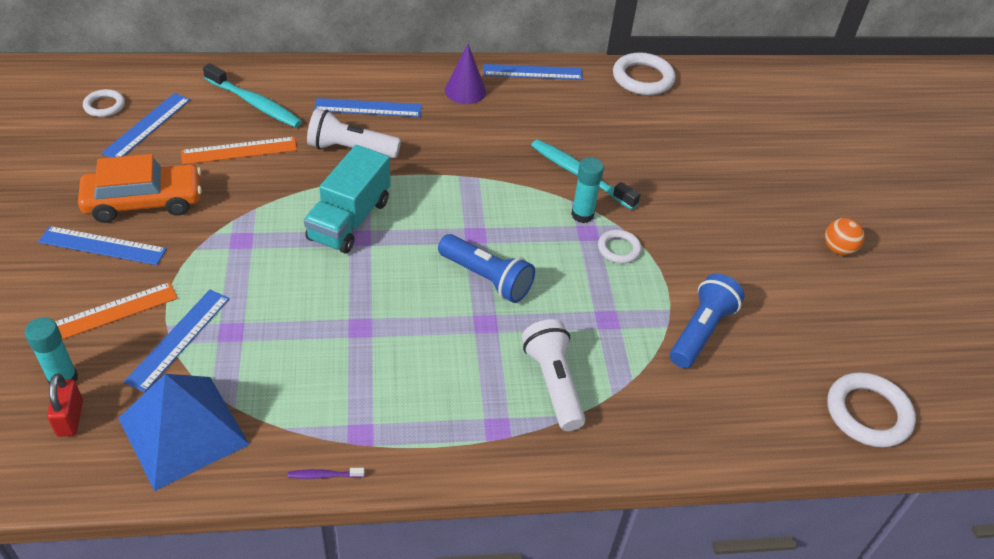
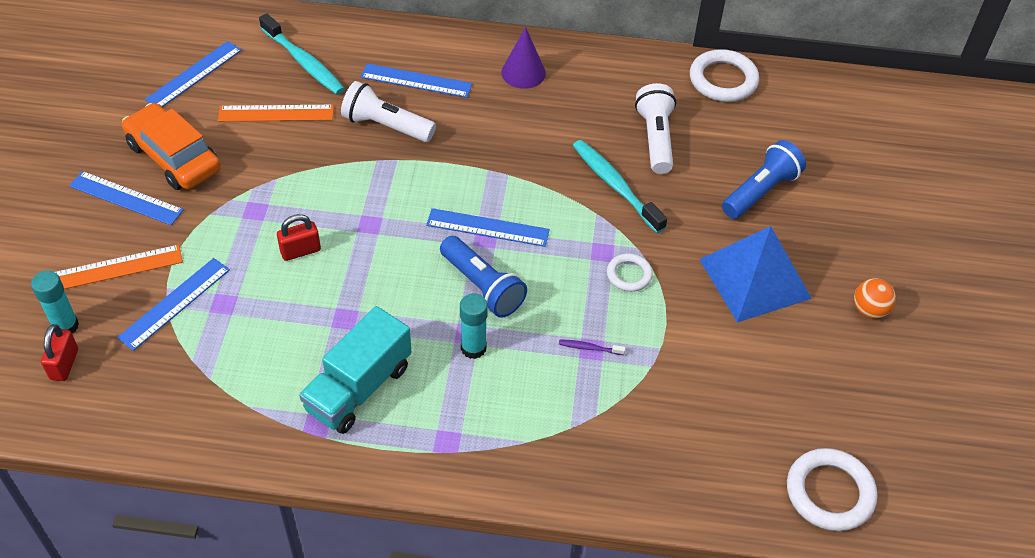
camera: 15 degrees right, 5 degrees up
orange car [78,154,202,223] -> orange car turned 135 degrees counterclockwise [122,103,221,190]
white ring [83,89,125,117] -> none
blue pyramid [118,374,250,491] -> blue pyramid moved to [699,226,812,323]
purple toothbrush [288,468,365,479] -> purple toothbrush moved to [559,339,625,355]
turquoise truck [304,145,390,254] -> turquoise truck moved to [299,306,411,434]
blue ruler [483,64,583,80] -> blue ruler moved to [426,208,550,247]
white flashlight [522,319,586,431] -> white flashlight moved to [635,83,676,174]
turquoise glue stick [571,157,604,223] -> turquoise glue stick moved to [460,294,488,359]
blue flashlight [670,274,744,368] -> blue flashlight moved to [722,140,806,219]
none -> red padlock [277,214,321,261]

